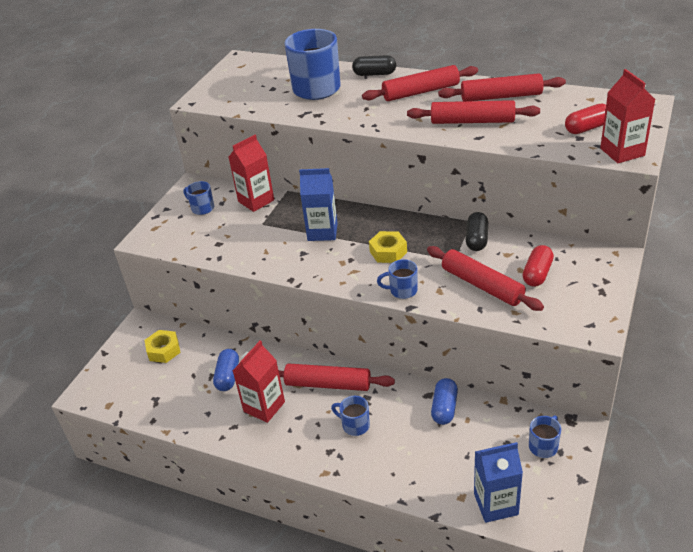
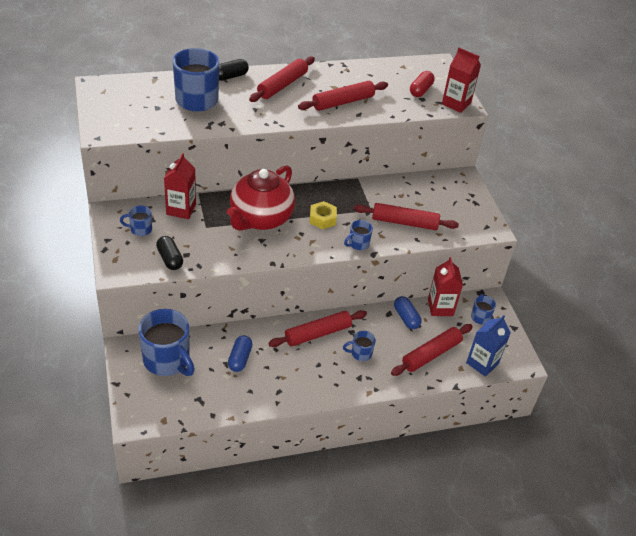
camera: 45 degrees left, 5 degrees up
yellow nut [145,330,181,363] -> blue mug [139,309,195,376]
blue capsule [213,349,239,391] -> blue capsule turned 45 degrees clockwise [228,335,252,372]
red carton [232,340,285,423] -> red carton moved to [428,257,463,316]
blue carton [299,168,337,241] -> red teapot [227,165,295,231]
red rolling pin [438,73,566,101] -> red rolling pin moved to [391,324,473,376]
black capsule [466,212,488,251] -> black capsule moved to [156,236,183,270]
red capsule [523,245,554,287] -> none

